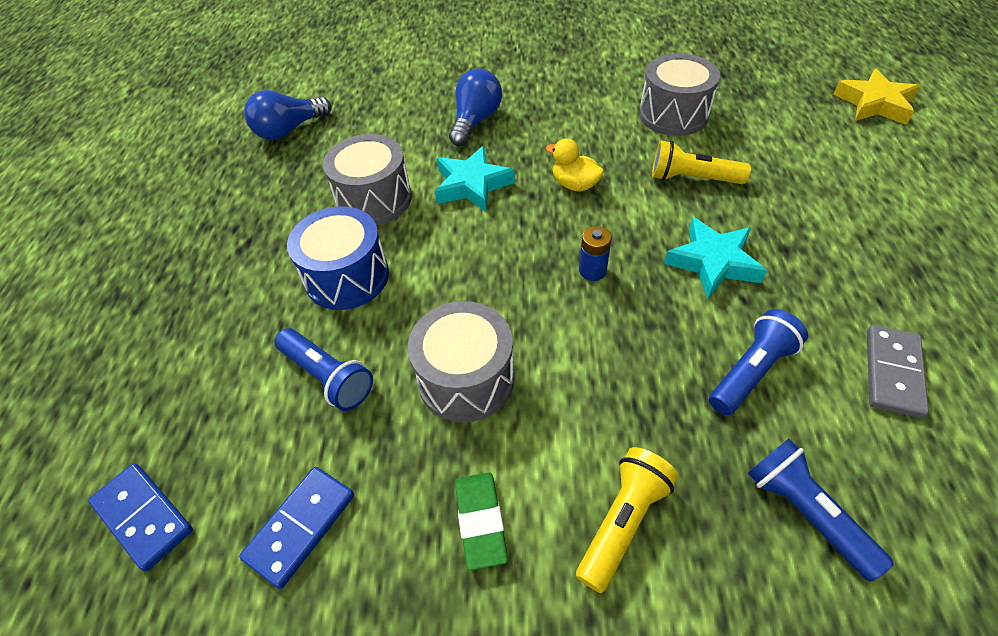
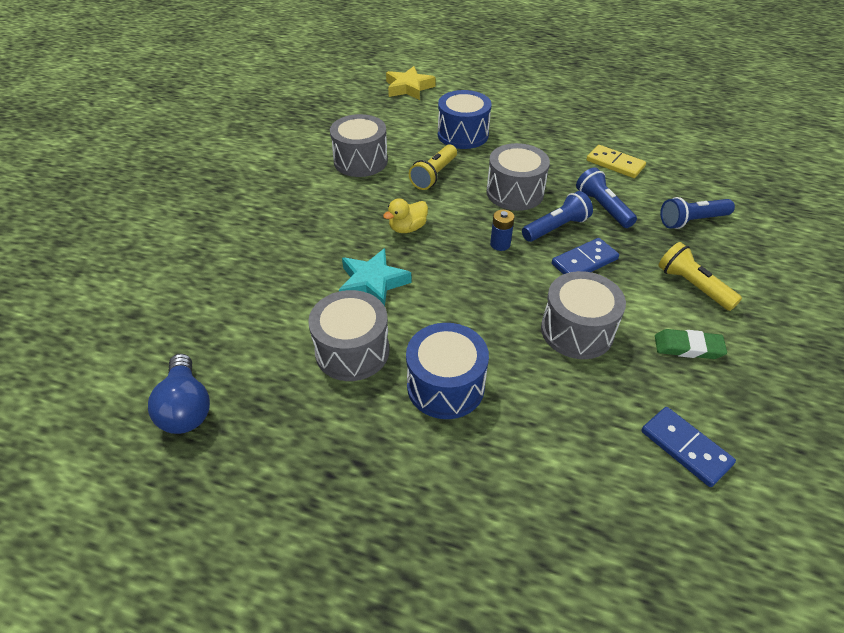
camera: 75 degrees left, 5 degrees down
blue domino [88,463,193,571] -> blue domino moved to [552,238,619,274]
blue flashlight [275,328,373,411] -> blue flashlight moved to [522,191,593,242]
blue light bulb [449,68,502,146] -> none
turquoise star [664,217,767,298] -> grey drum [486,143,550,211]
grey domino [867,325,929,419] -> yellow domino [587,145,646,178]
none -> blue drum [438,90,491,149]

